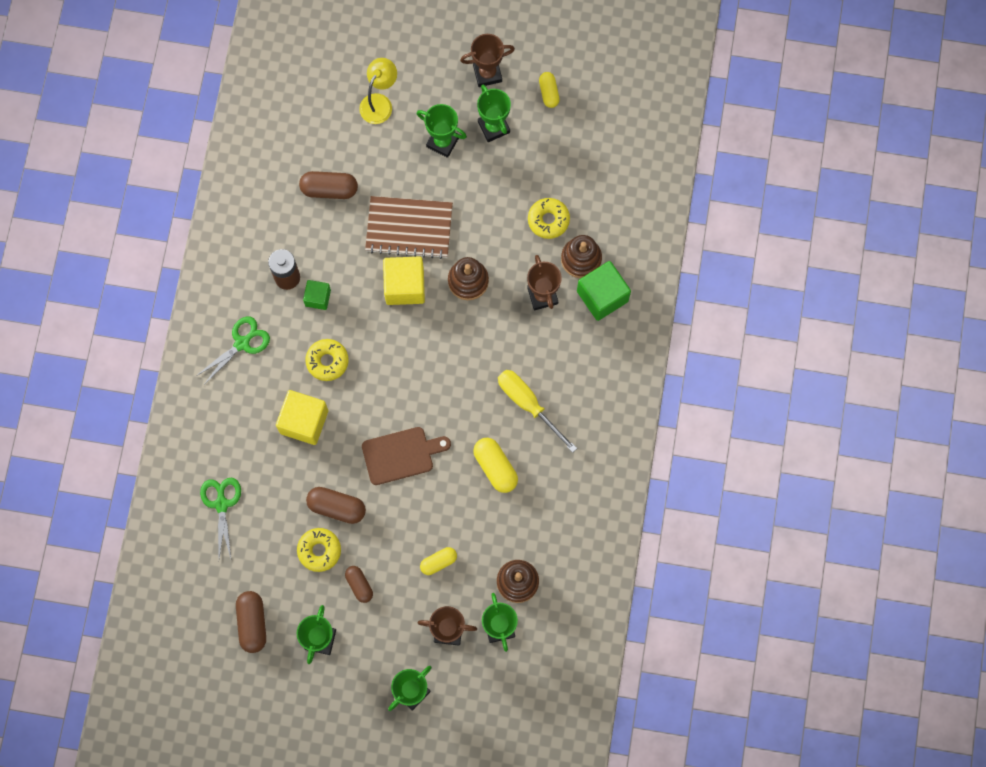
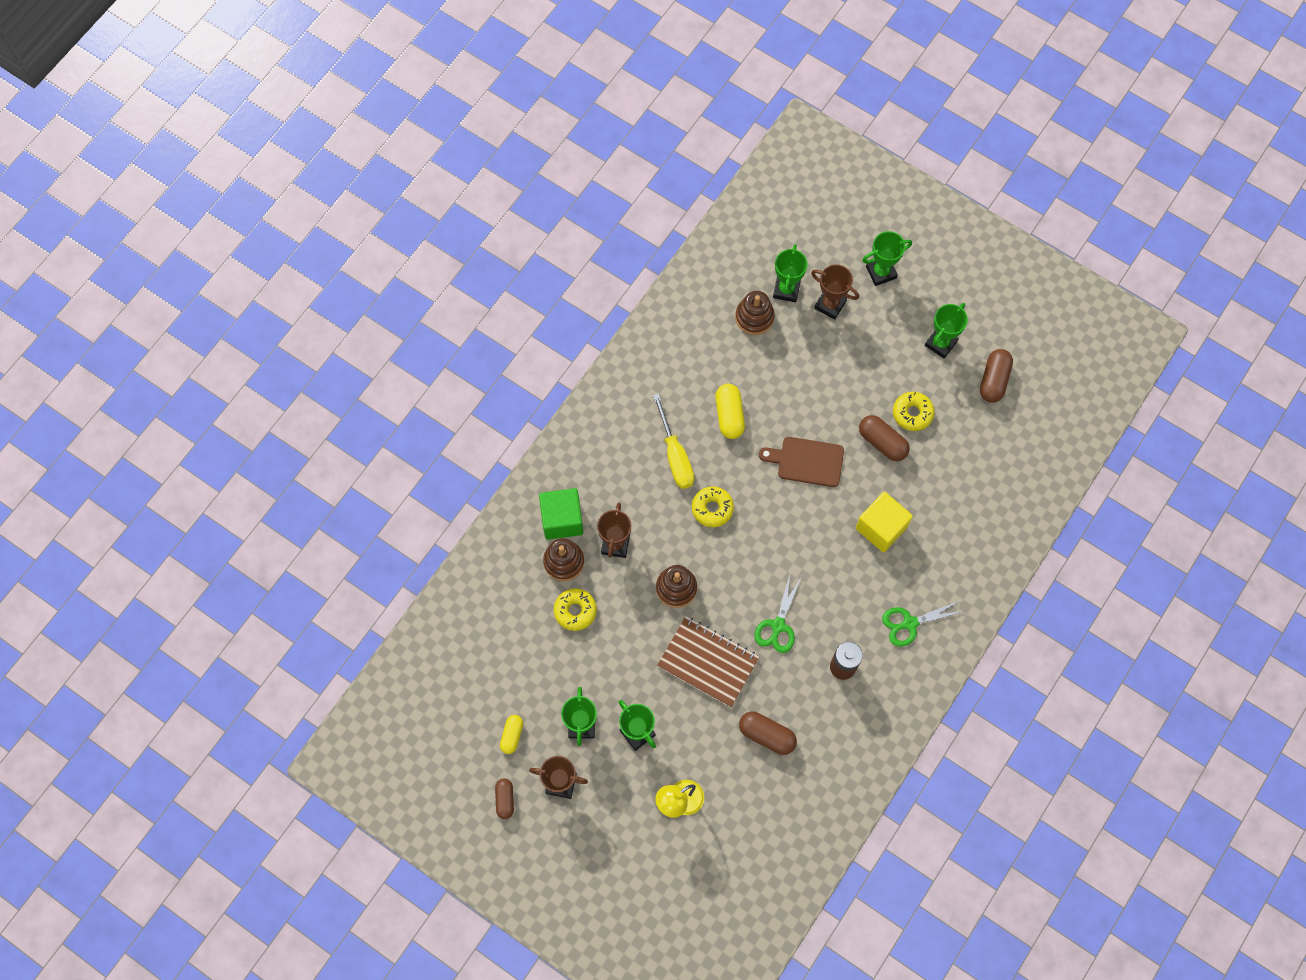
camera: 155 degrees left, 5 degrees down
green scissors [200,478,241,558] -> green scissors moved to [754,575,801,653]
green cube [303,280,331,310] -> none
yellow donut [305,339,349,381] -> yellow donut moved to [692,486,734,527]
brown capsule [345,566,373,603] -> brown capsule moved to [495,779,514,819]
yellow cube [383,256,425,305] -> none
yellow capsule [420,547,457,575] -> none

